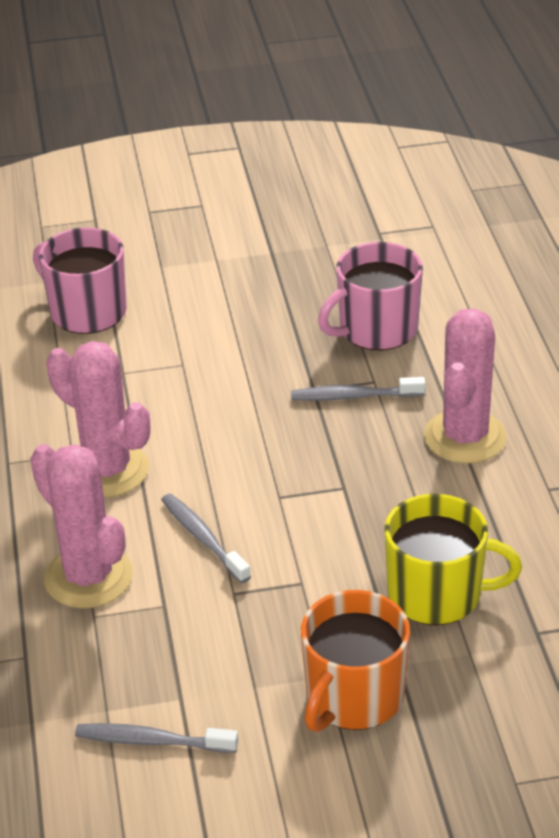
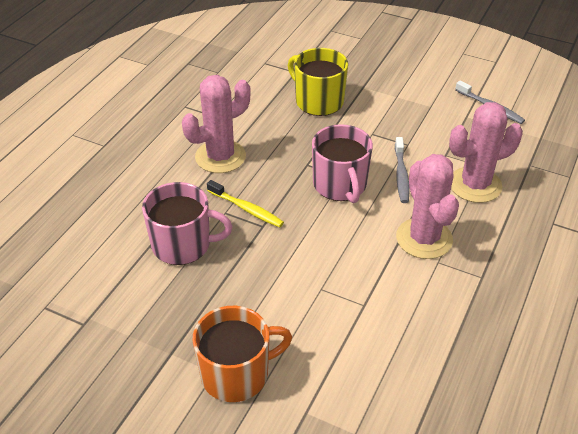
camera: 145 degrees left, 5 degrees up
pink cactus [30,444,133,608] -> pink cactus turned 75 degrees clockwise [449,102,523,203]
pink mug [33,227,127,334] -> pink mug moved to [312,124,373,203]
grey toothbrush [291,377,425,401] -> yellow toothbrush [207,180,284,228]
orange mug [301,590,410,732] -> orange mug moved to [192,306,292,402]

